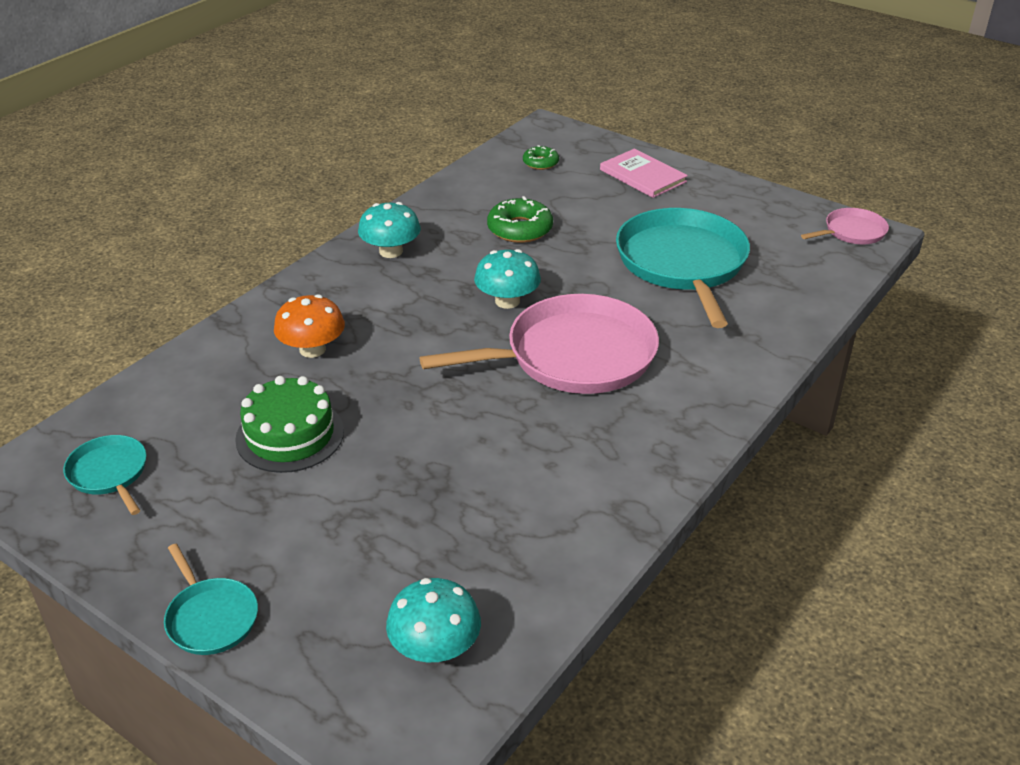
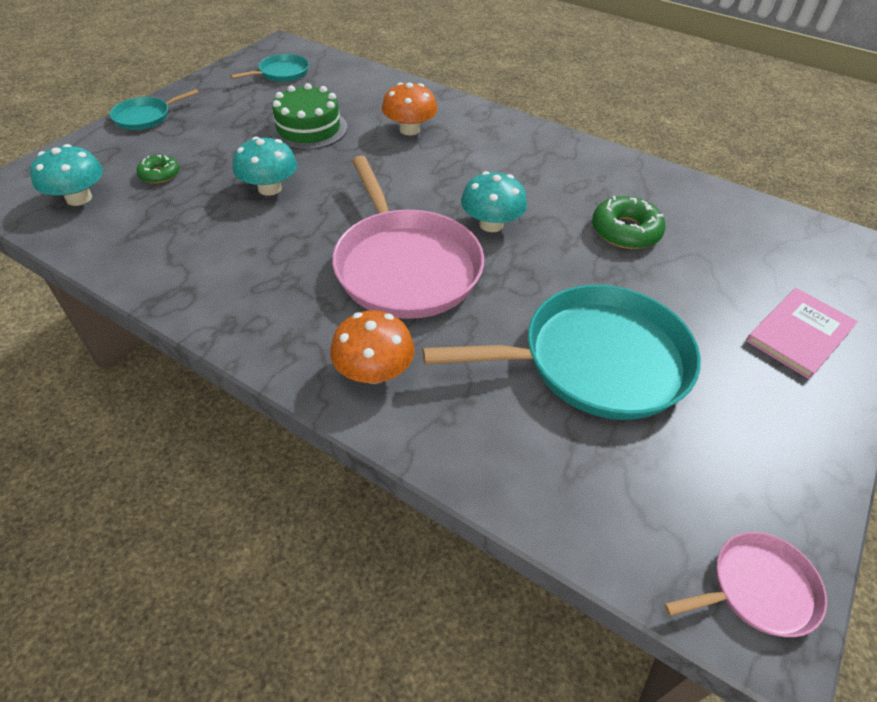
camera: 85 degrees right, 10 degrees up
turquoise mushroom [358,202,421,258] -> turquoise mushroom moved to [233,137,297,196]
green donut [523,145,559,170] -> green donut moved to [136,155,180,184]
pink pan [801,208,889,244] -> pink pan turned 75 degrees counterclockwise [664,532,827,637]
none -> orange mushroom [330,311,415,384]

